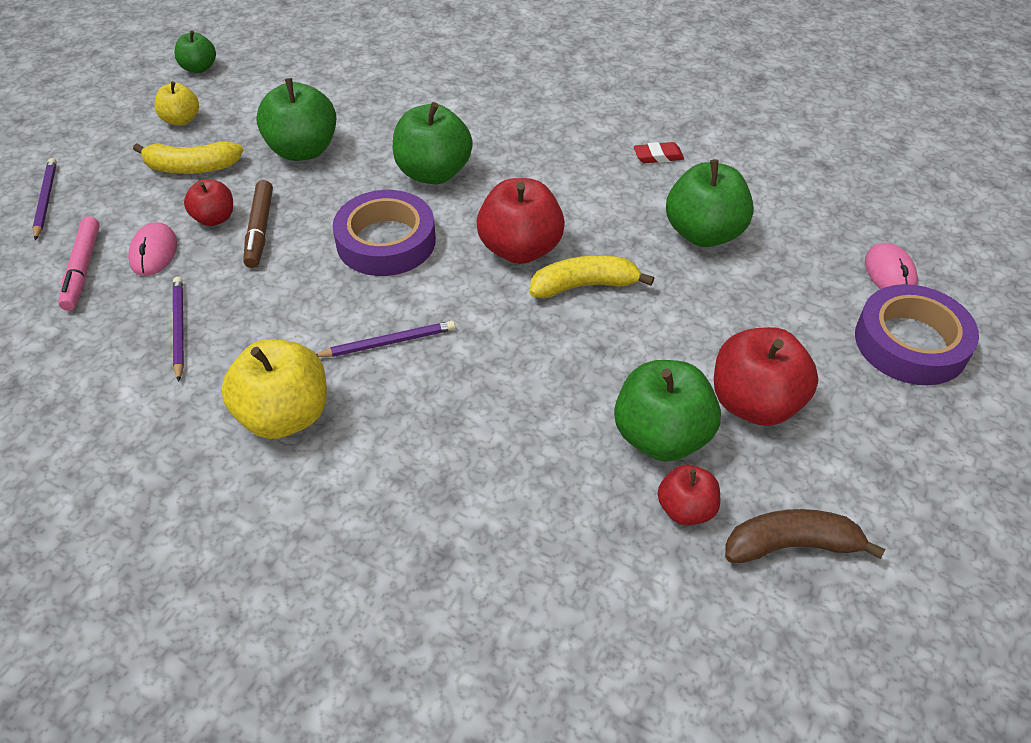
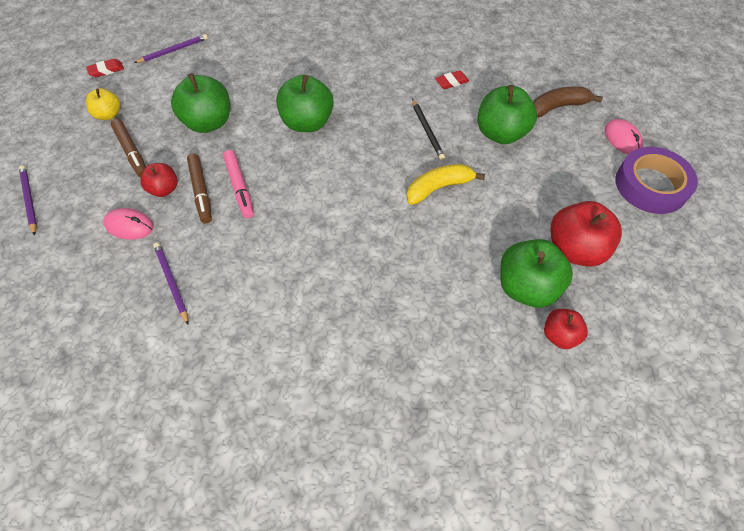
camera: 15 degrees left, 10 degrees up
pink marker [58,217,100,311] -> pink marker moved to [223,150,254,218]
pink mouse [128,222,177,276] -> pink mouse turned 60 degrees counterclockwise [103,208,154,240]
yellow banana [133,141,243,174] -> brown marker [111,119,146,177]
green apple [175,30,216,73] -> red eraser [86,59,124,77]
yellow apple [221,339,327,439] -> none
purple pencil [316,321,455,357] -> purple pencil moved to [134,34,208,63]
purple tape [333,190,436,276] -> none
red apple [477,178,565,264] -> none
brown banana [725,509,885,563] -> brown banana moved to [533,86,603,117]
none -> black pencil [412,99,445,160]

